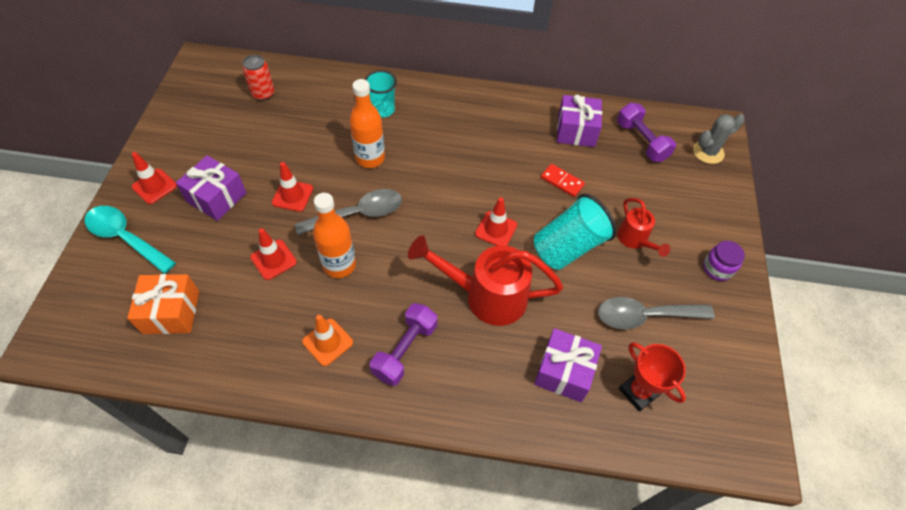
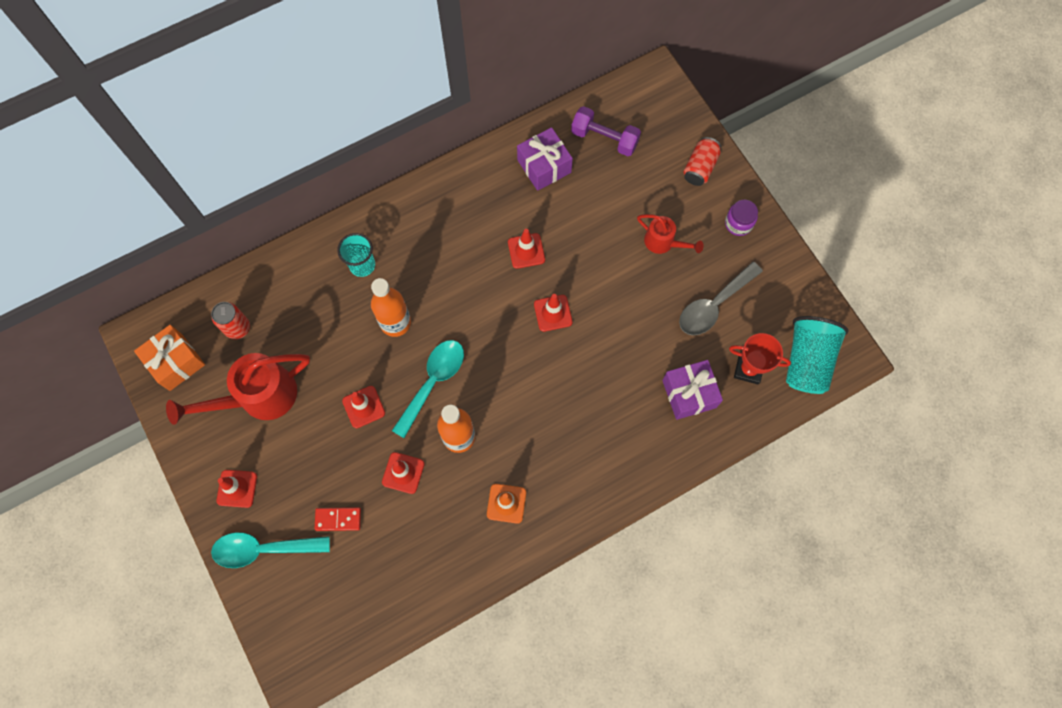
camera: 35 degrees left, 15 degrees up
orange gift [127,274,199,334] -> orange gift moved to [134,325,205,391]
purple gift [176,155,247,221] -> none
grey spoon [295,189,402,235] -> turquoise spoon [392,340,464,438]
purple dumbbell [370,303,437,386] -> none
red watering can [408,236,563,326] -> red watering can moved to [166,353,310,425]
turquoise cup [534,194,616,270] -> turquoise cup moved to [786,316,849,394]
red domino [541,164,585,197] -> red domino moved to [314,507,361,531]
grey cactus [693,114,745,164] -> none
none -> red traffic cone [508,229,545,269]
none -> red can [684,137,721,186]

